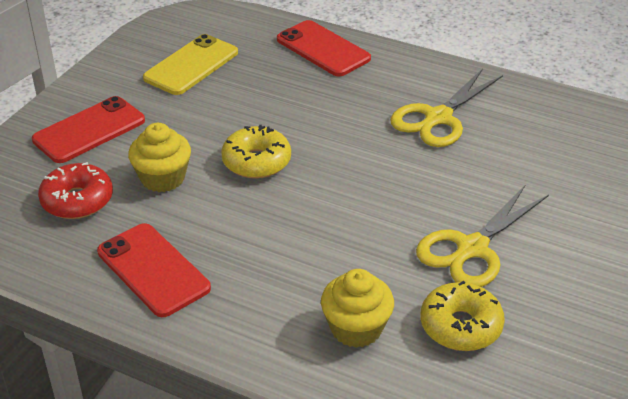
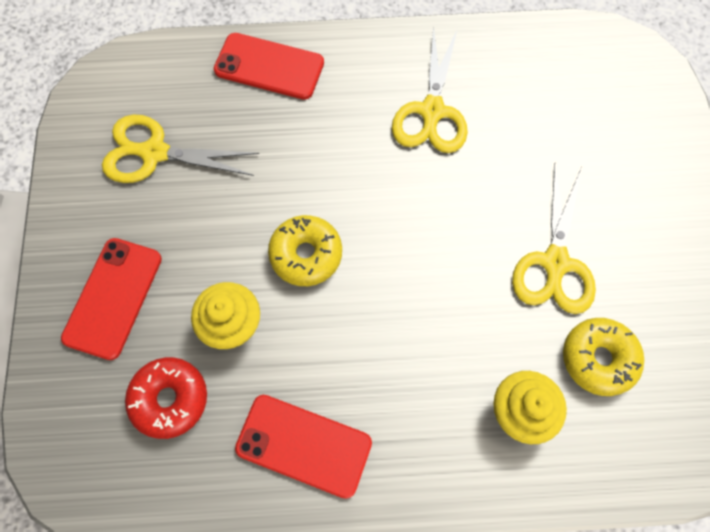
camera: 30 degrees left, 30 degrees up
yellow phone [143,34,238,95] -> yellow scissors [102,115,259,183]

